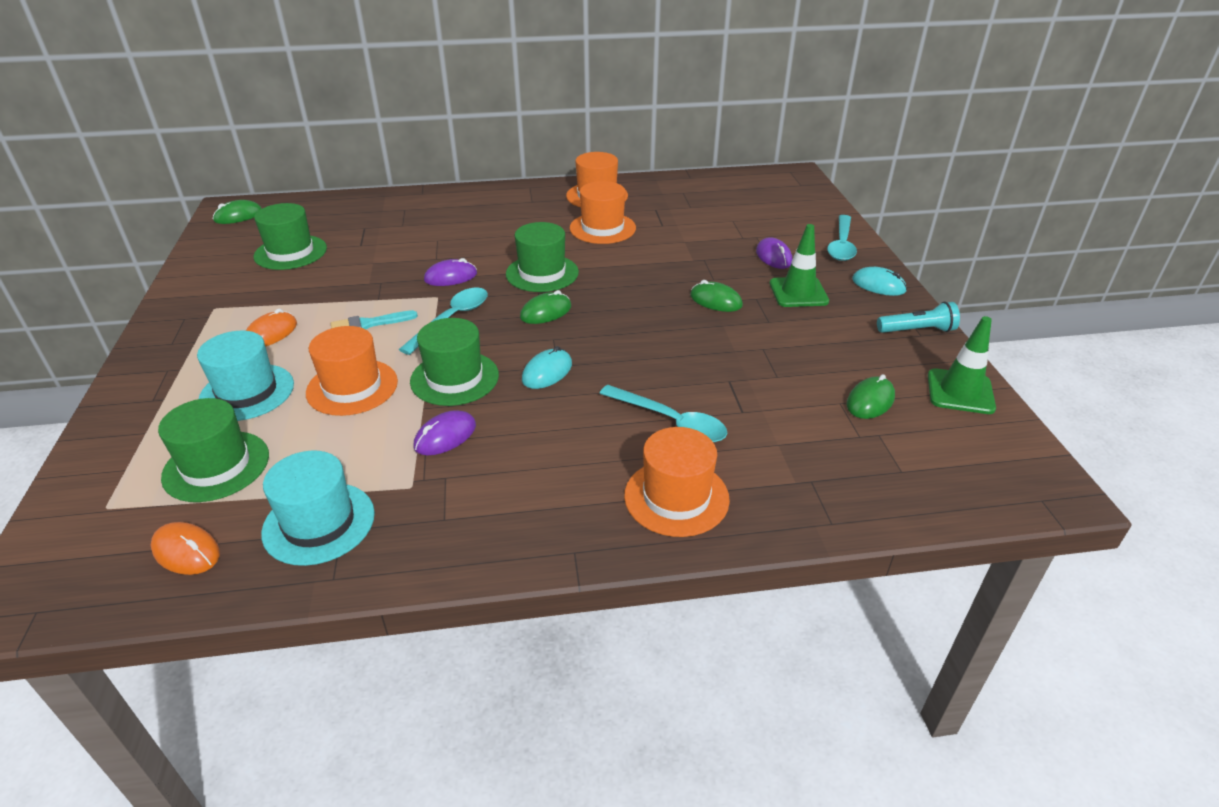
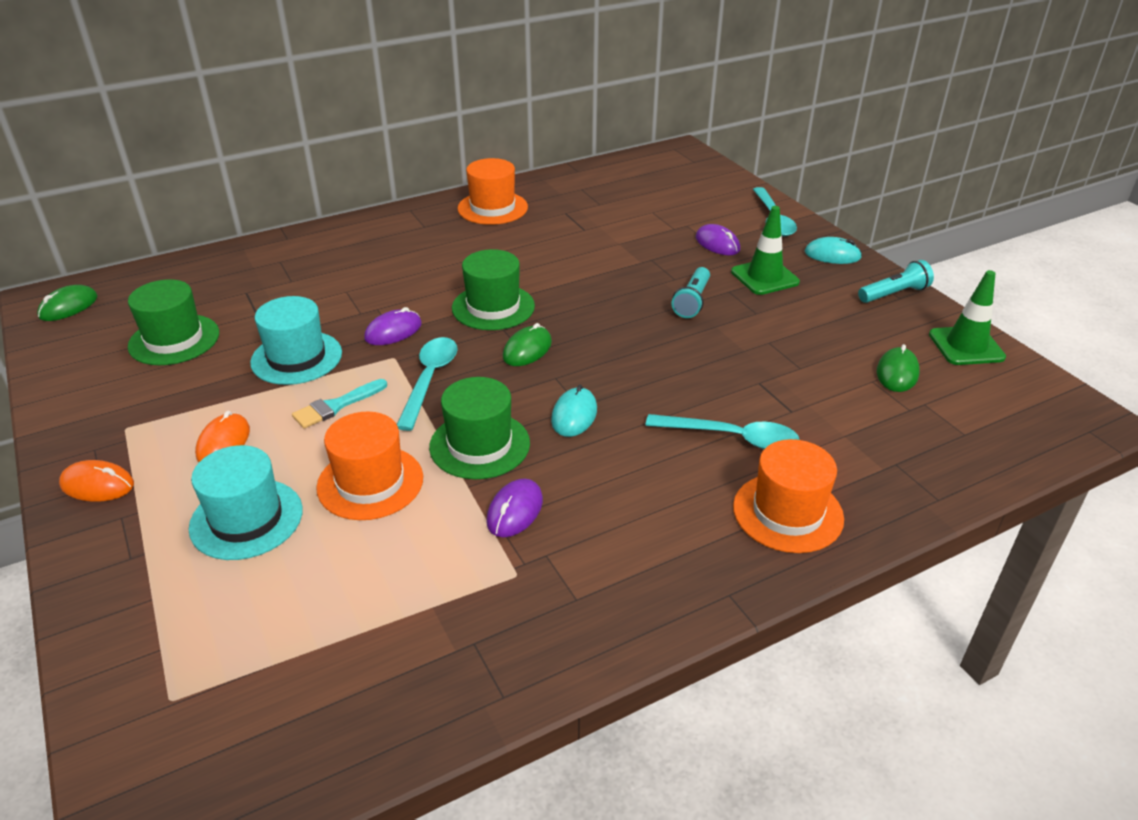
camera: 20 degrees left, 0 degrees up
orange mouse [151,522,220,575] -> orange mouse moved to [59,460,134,502]
green hat [158,398,269,502] -> none
turquoise hat [261,450,375,566] -> turquoise hat moved to [250,296,342,385]
orange hat [570,181,636,244] -> none
green mouse [690,280,743,312] -> turquoise flashlight [672,267,710,318]

